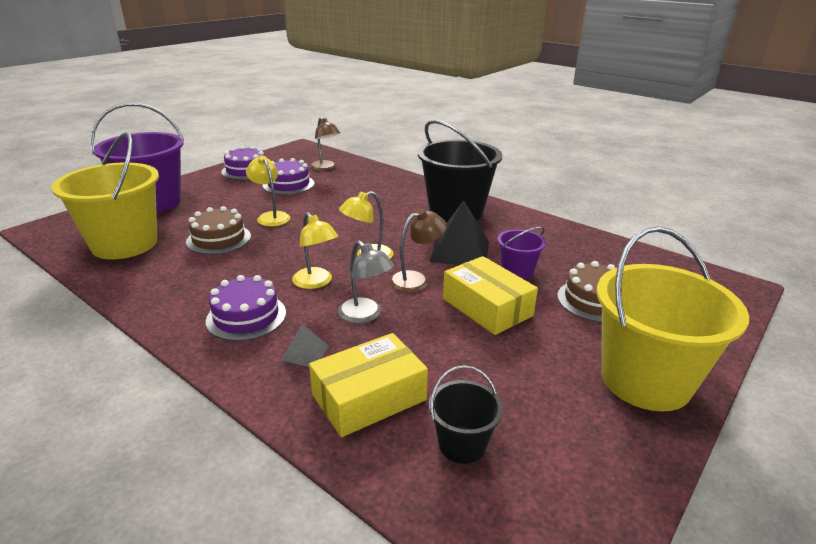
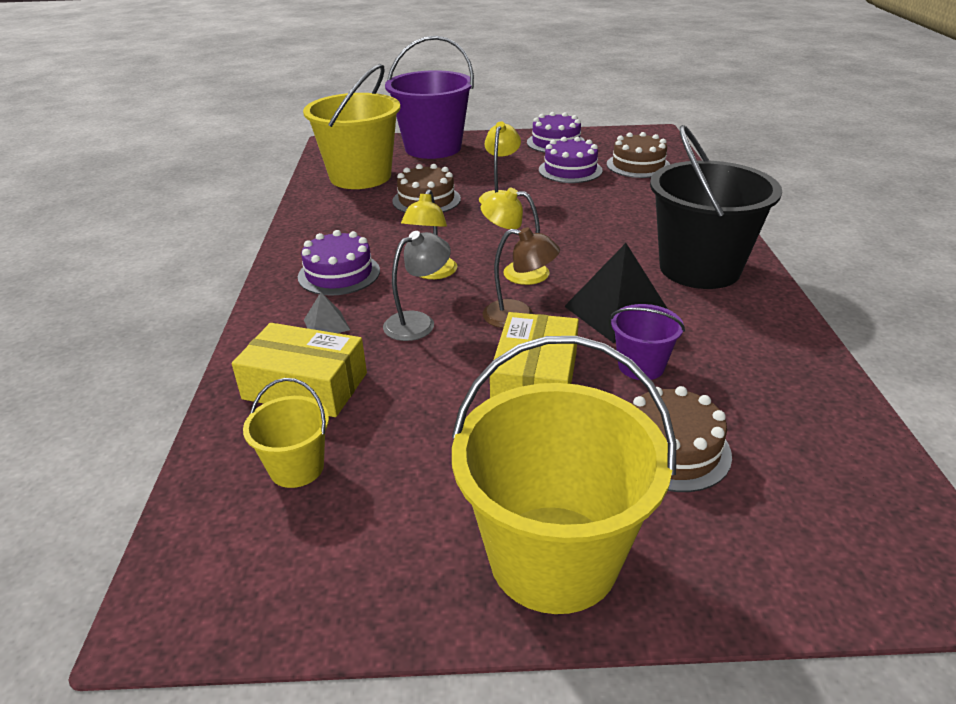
camera: 50 degrees right, 5 degrees up
brown lamp [310,117,340,171] -> brown cake [607,132,670,178]
grey lamp [338,241,394,323] -> grey lamp turned 135 degrees counterclockwise [383,231,451,341]
black bucket [429,365,503,464] -> yellow bucket [243,378,329,488]

